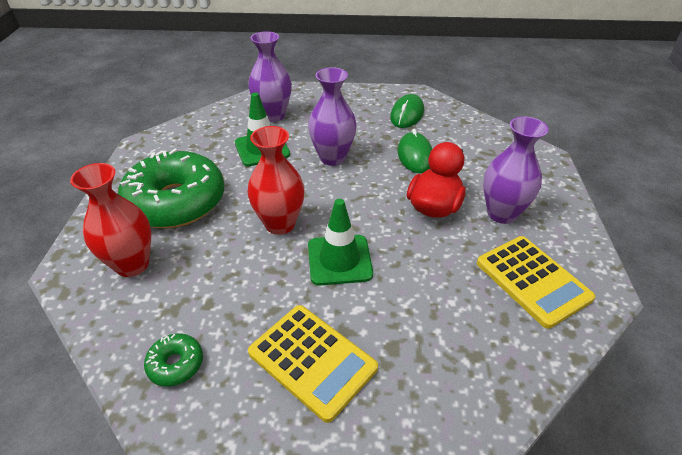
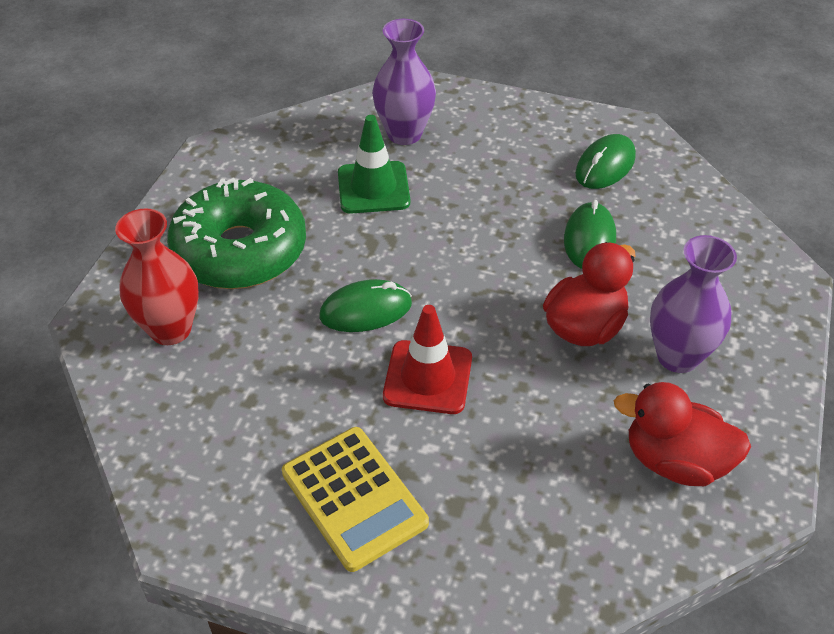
camera: 15 degrees right, 5 degrees up
green donut [144,334,203,387] -> none
red vase [247,126,305,235] -> green mouse [320,279,412,332]
purple vase [308,67,356,166] -> none
green traffic cone [308,199,373,286] -> red traffic cone [383,305,472,414]
yellow calculator [477,236,595,329] -> red duck [614,382,751,486]

